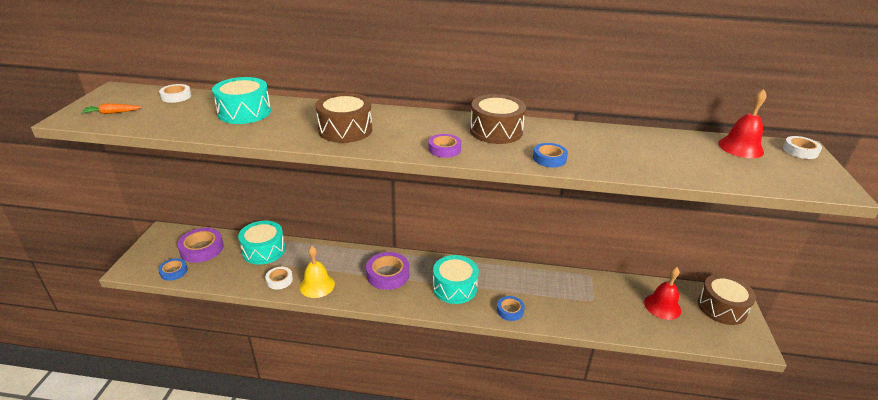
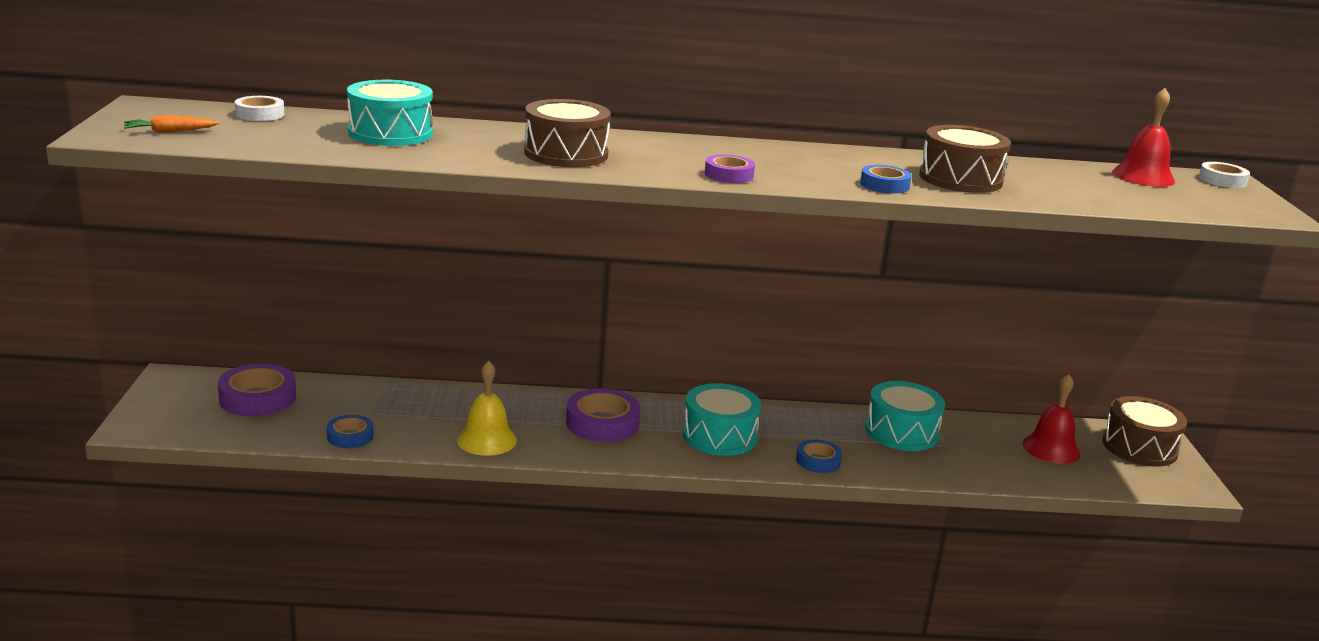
camera: 10 degrees left, 10 degrees down
blue tape [158,258,188,281] -> blue tape moved to [326,415,374,448]
turquoise drum [238,221,285,265] -> turquoise drum moved to [865,381,945,451]
white tape [265,267,293,289] -> none
brown drum [470,94,526,144] -> brown drum moved to [919,125,1011,193]

